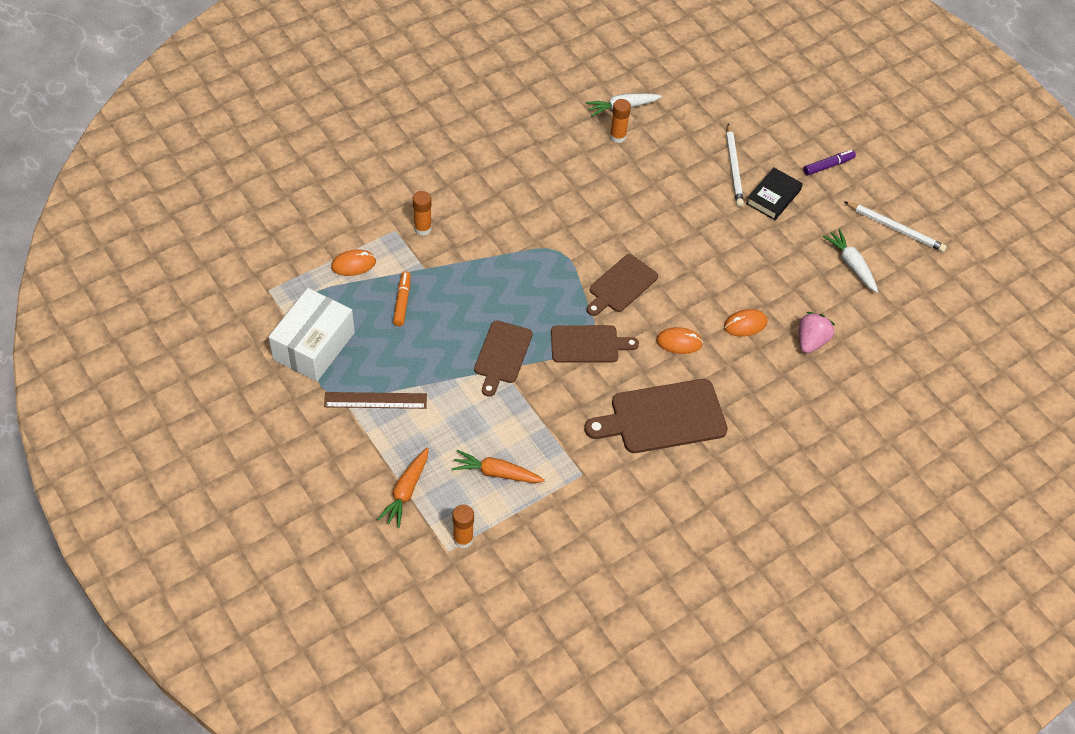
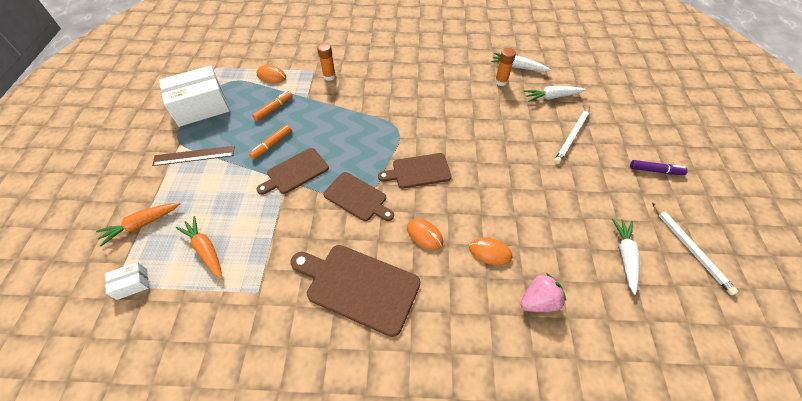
camera: 40 degrees right, 0 degrees up
brown ruler [324,392,427,409] -> brown ruler turned 45 degrees counterclockwise [152,146,234,166]
orange glue stick [453,505,474,548] -> white box [105,262,149,300]
black book [746,168,803,220] -> none
none -> orange marker [249,125,291,159]
none -> white carrot [524,86,586,102]

